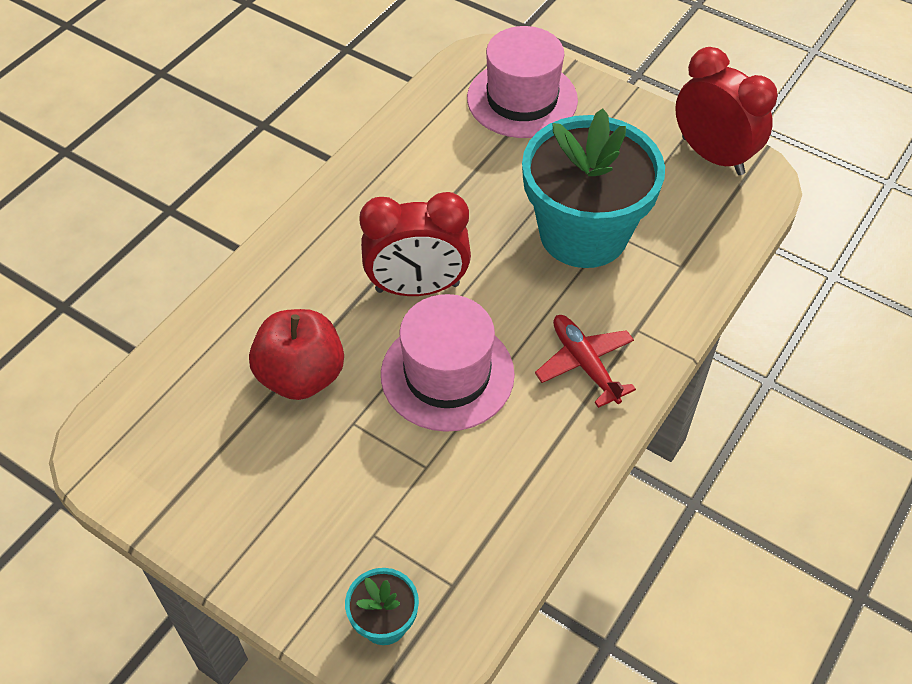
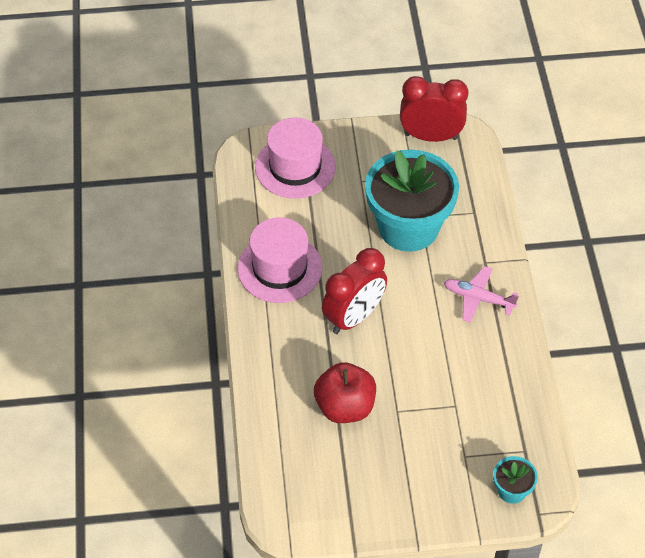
camera: 40 degrees left, 0 degrees up
pink hat [381,294,515,432] -> pink hat moved to [237,217,322,303]
red plane [535,315,636,408] -> pink plane [443,266,519,323]

